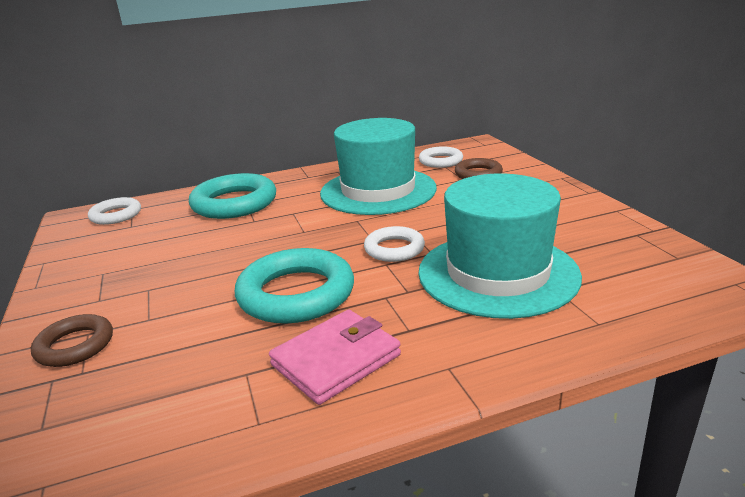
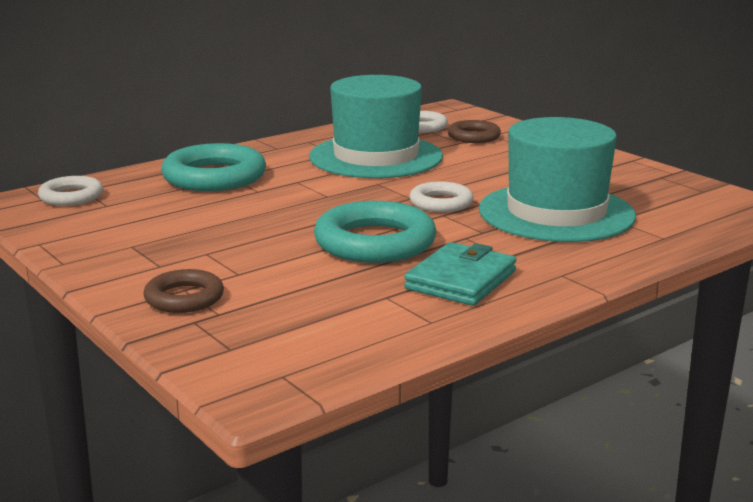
camera: 20 degrees left, 5 degrees down
pink wallet [269,310,401,405] -> turquoise wallet [404,242,517,306]

